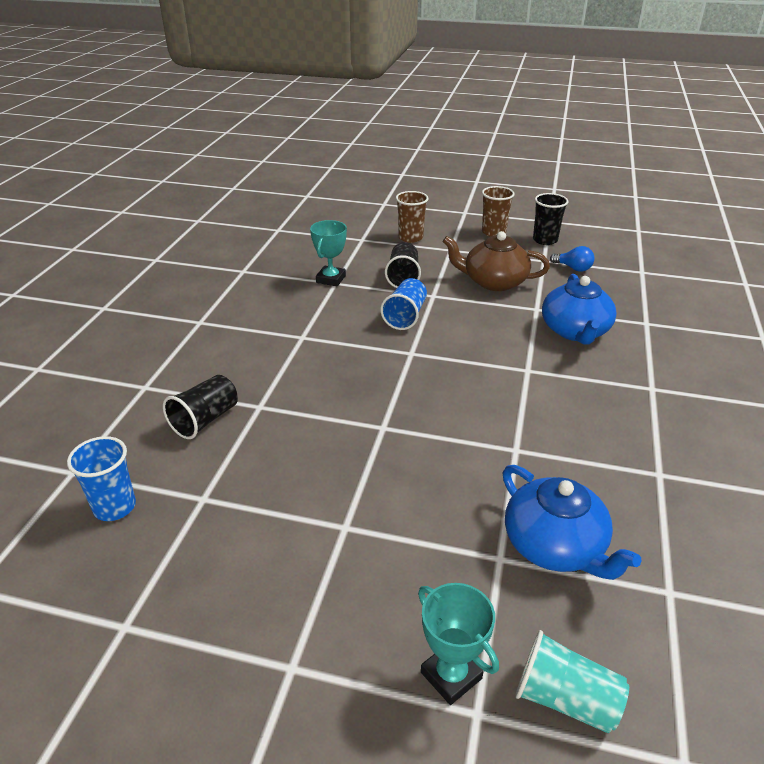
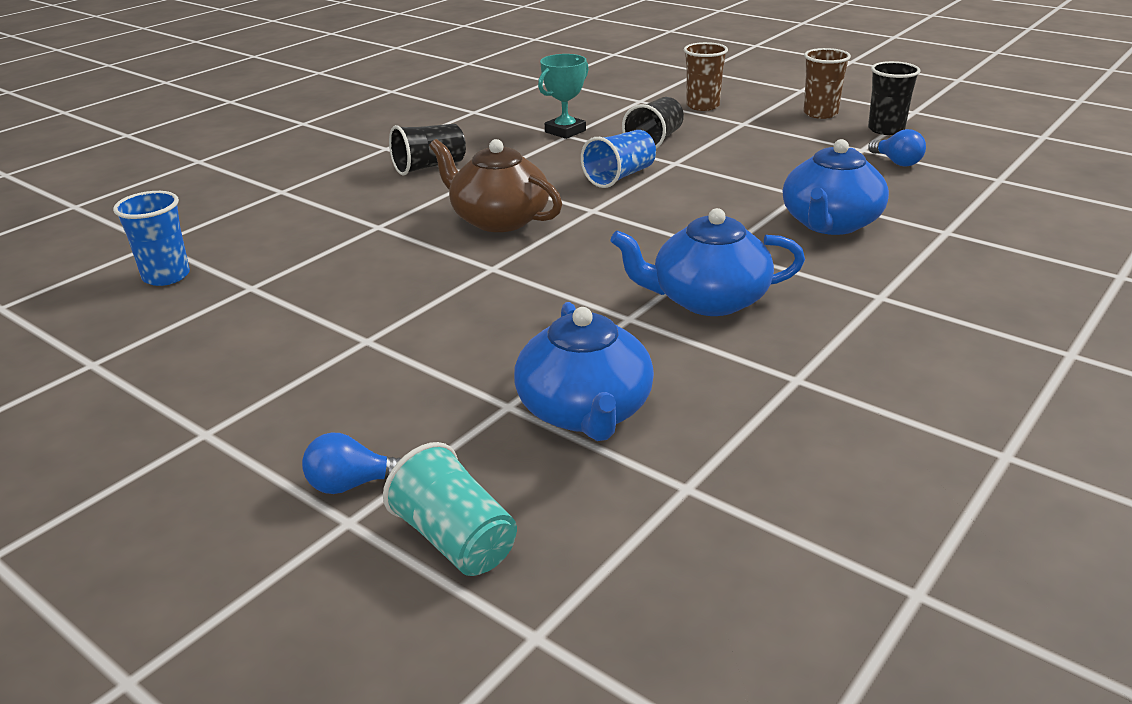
camera: 25 degrees right, 5 degrees down
black cup [163,375,238,439] -> black cup moved to [389,124,466,176]
turquoise trophy [418,583,499,705] -> blue light bulb [302,433,402,494]
brown teapot [443,231,550,291] -> brown teapot moved to [429,139,562,232]
none -> blue teapot [610,208,805,316]

